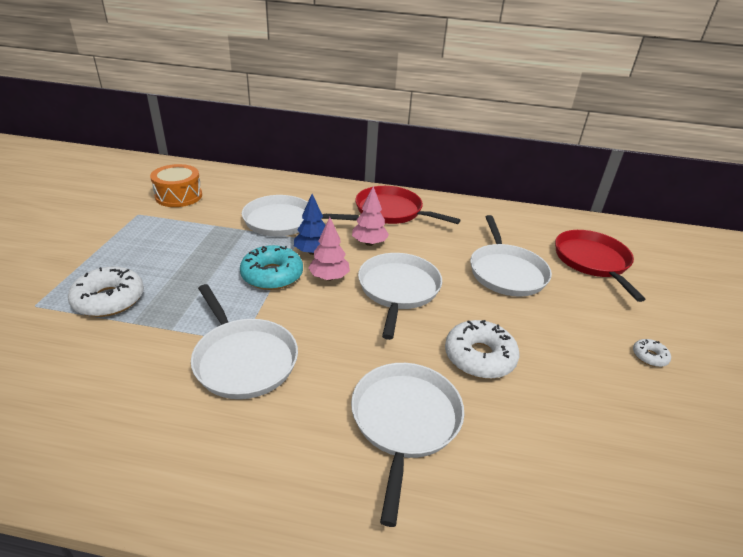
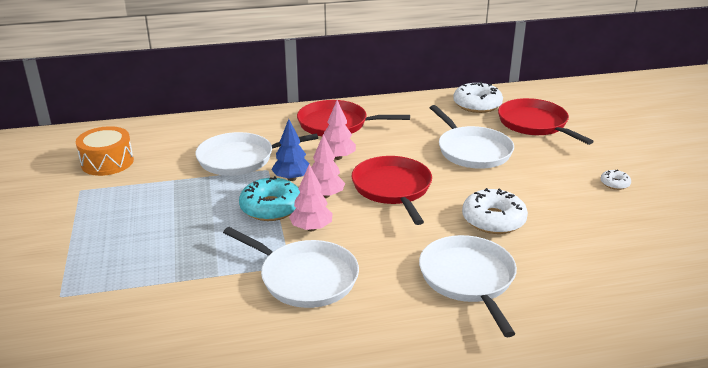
camera: 20 degrees left, 5 degrees down
white donut [68,266,144,317] -> white donut moved to [453,82,503,113]
white pan [358,253,442,340] -> red pan [352,156,432,225]
none -> pink tree [289,164,333,231]

